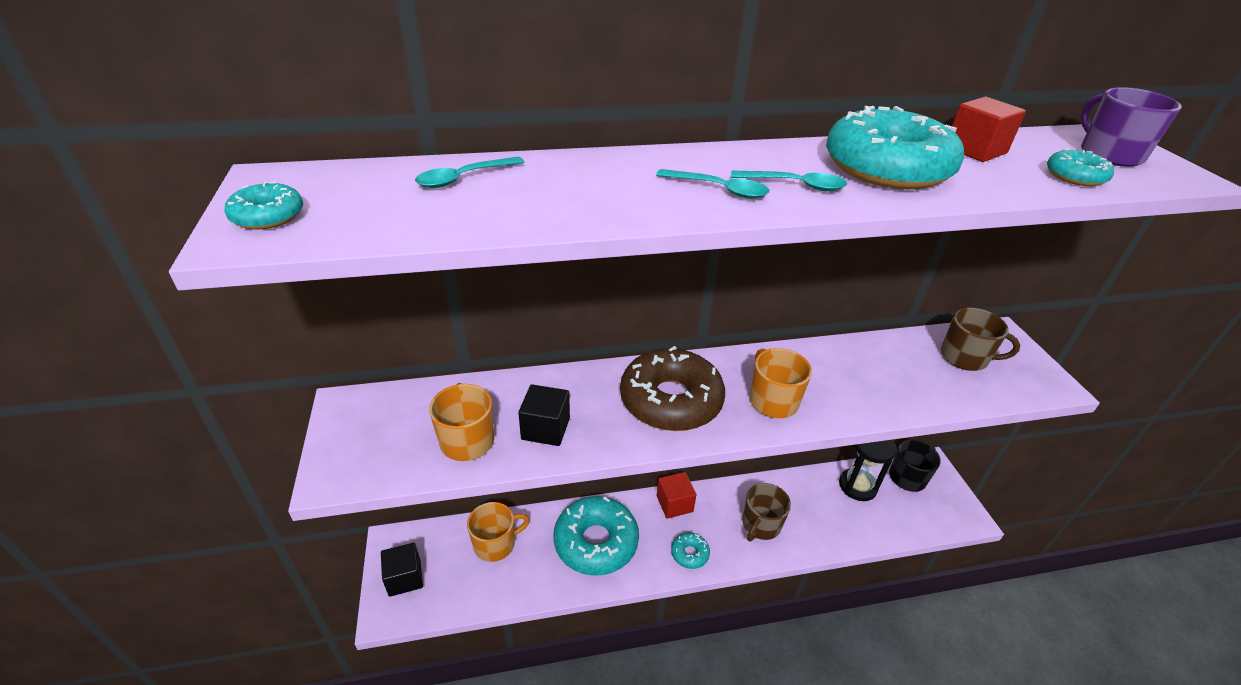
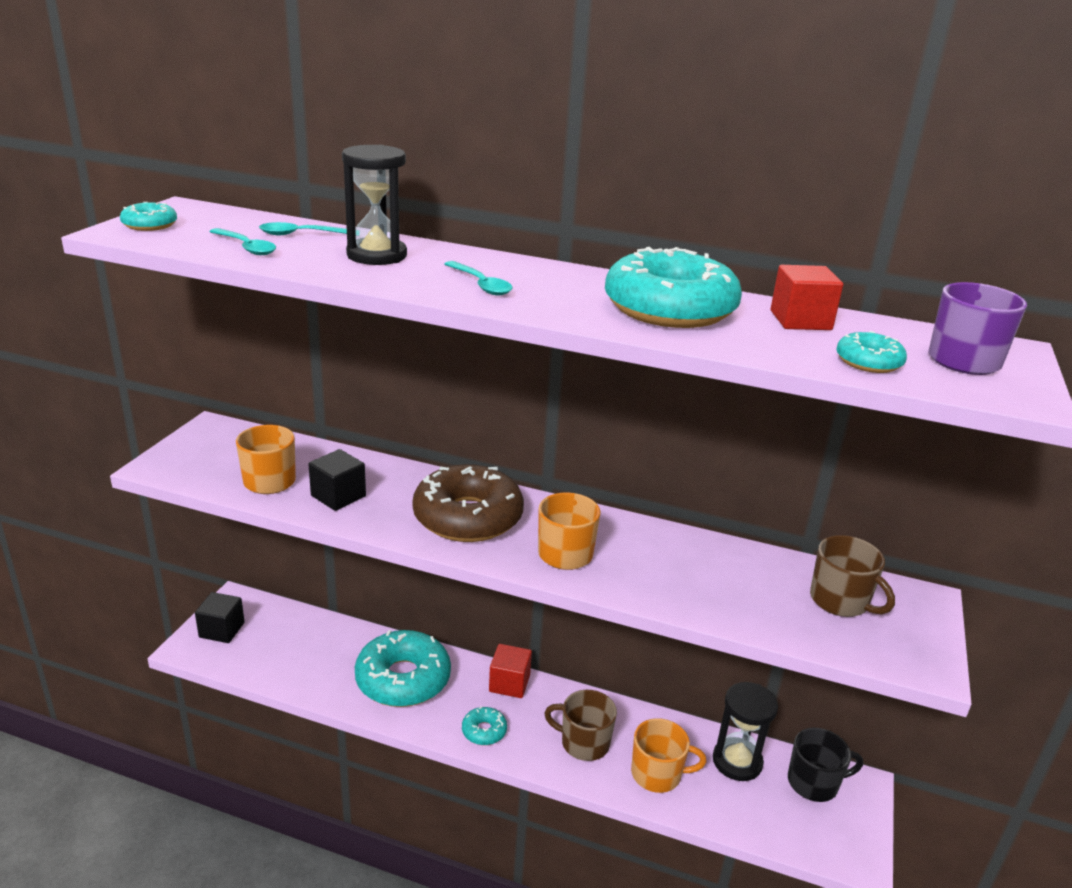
camera: 30 degrees right, 10 degrees down
orange mug [467,502,530,562] -> orange mug moved to [631,718,707,793]
turquoise spoon [731,171,847,191] -> turquoise spoon moved to [209,228,276,255]
brown mug [742,483,791,542] -> brown mug turned 45 degrees clockwise [544,690,617,761]
none -> black hourglass [342,145,407,265]

